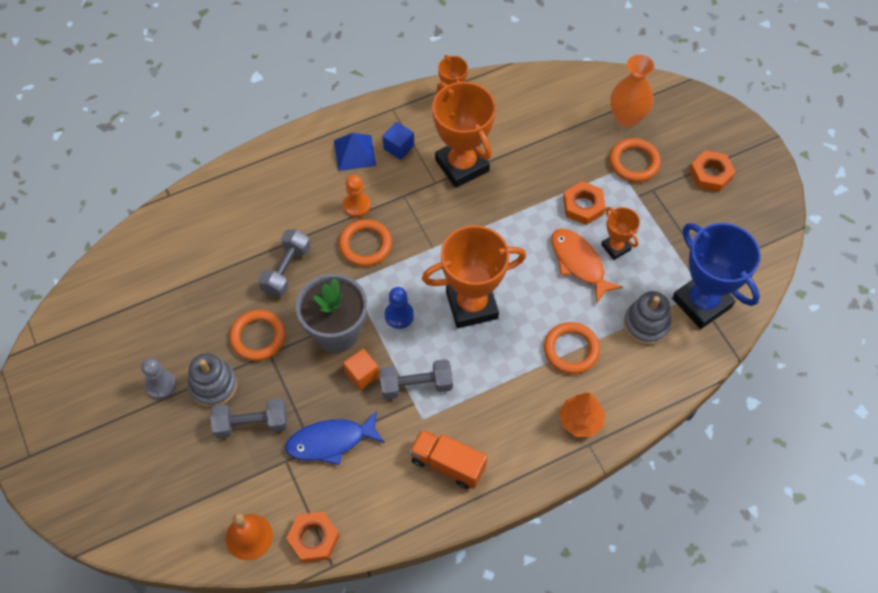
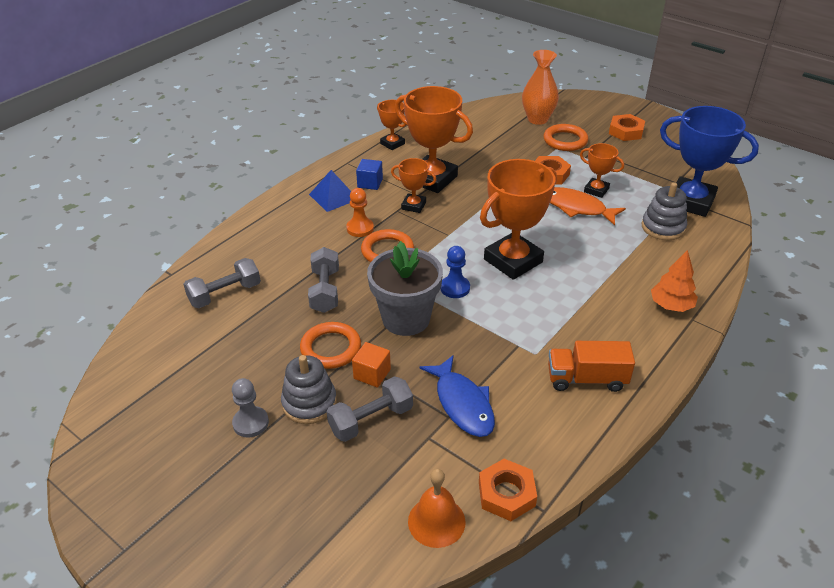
camera: 25 degrees left, 20 degrees down
blue fish [285,411,385,465] -> blue fish turned 75 degrees counterclockwise [420,355,495,437]
orange cube [343,349,380,390] -> orange cube moved to [352,342,391,388]
grey dumbbell [379,359,453,399] -> grey dumbbell moved to [184,258,261,308]
orange ring [544,322,600,374] -> none
none -> orange trophy [391,158,436,213]

